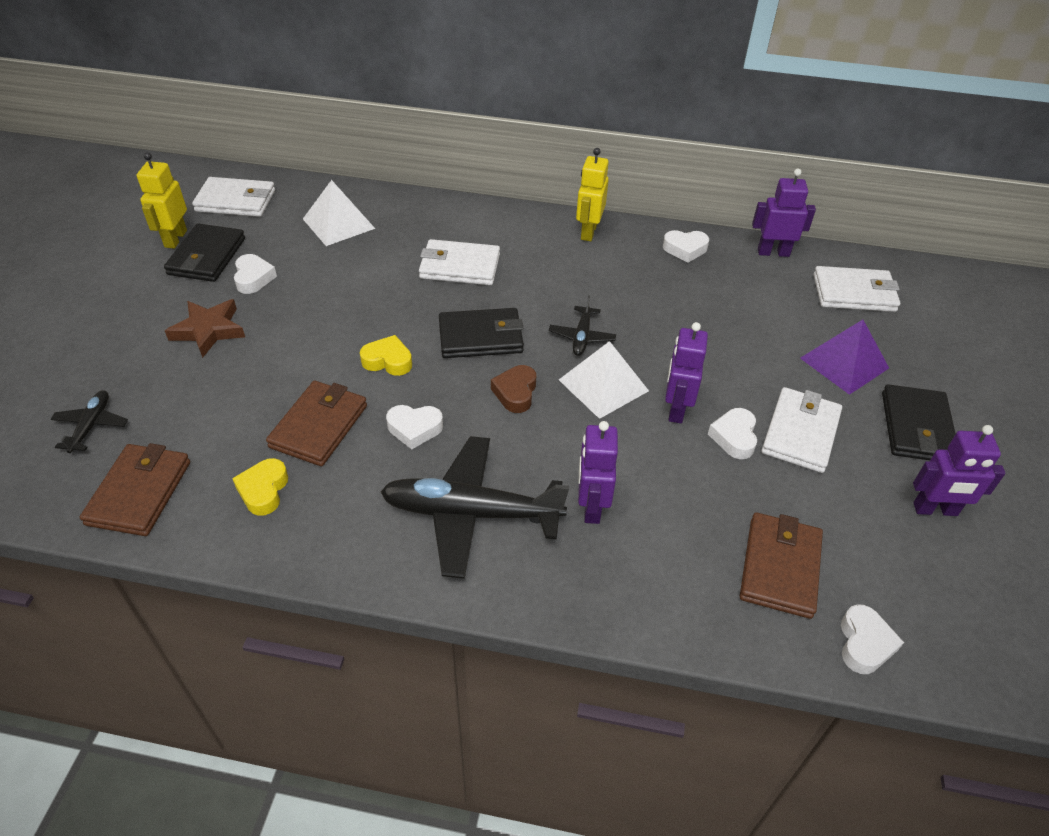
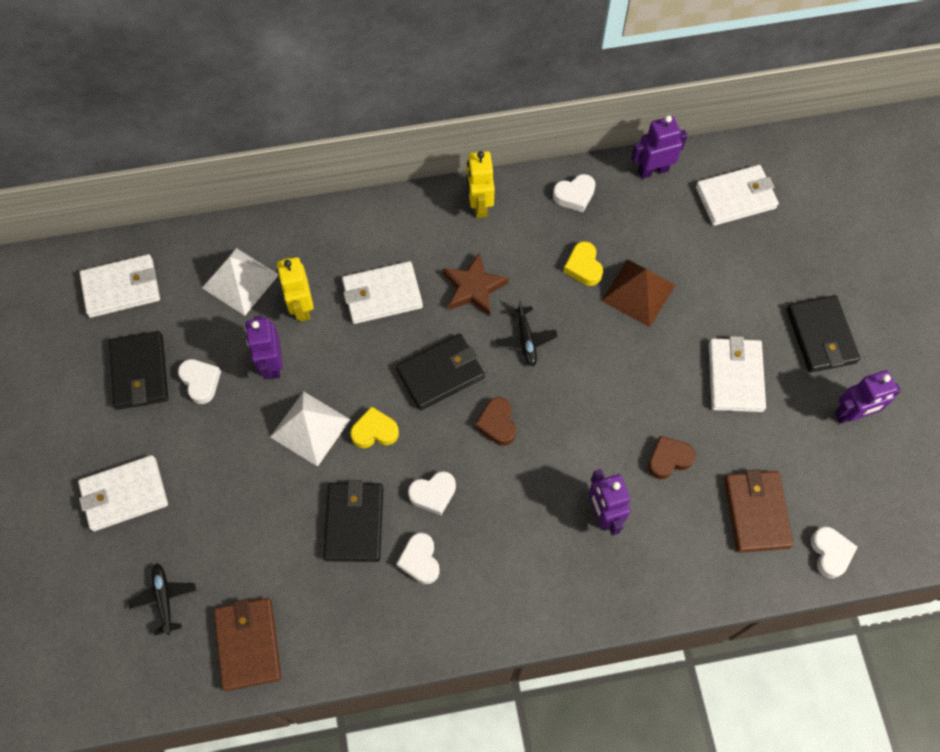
camera: 20 degrees left, 20 degrees up
yellow robot [137,152,187,249] -> yellow robot moved to [277,257,314,322]
brown star [165,299,245,358] -> brown star moved to [443,252,509,316]
yellow heart [232,458,288,516] -> yellow heart moved to [563,241,603,286]
brown wallet [266,381,367,466] -> black wallet [324,480,383,562]
black plane [380,436,569,579] -> none
white pyramid [559,341,649,419] -> white pyramid moved to [270,391,350,467]
purple robot [665,322,708,423] -> purple robot moved to [245,316,283,380]
white heart [708,408,757,459] -> white heart moved to [396,533,440,584]
purple pyramid [800,320,889,395] -> none
none -> white wallet [78,455,168,531]
none -> brown pyramid [601,260,676,327]
none -> brown heart [648,436,696,479]

